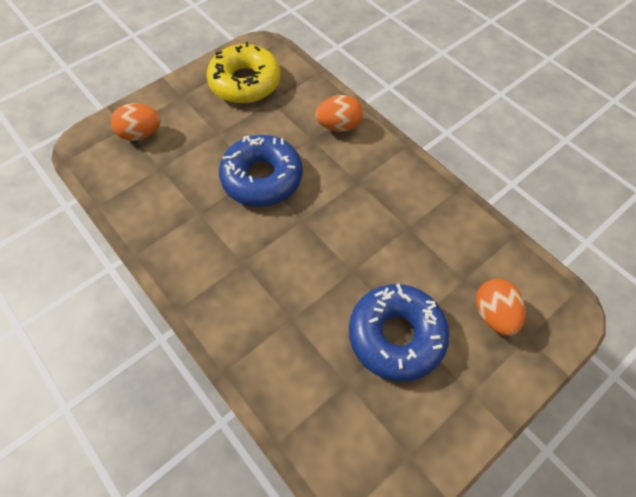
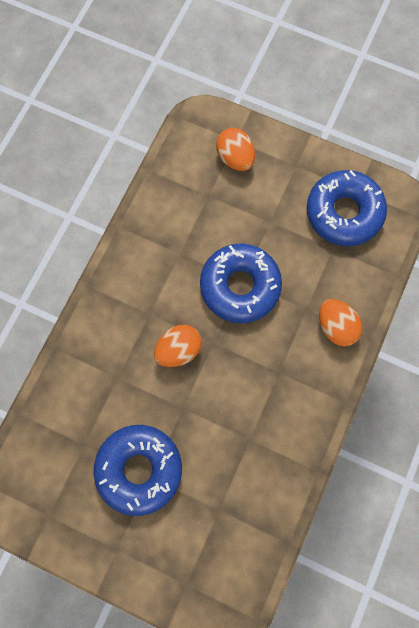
camera: 65 degrees right, 15 degrees up
yellow donut [206,42,281,103] -> blue donut [307,170,387,246]
orange egg [476,279,526,336] -> orange egg moved to [154,325,202,367]

